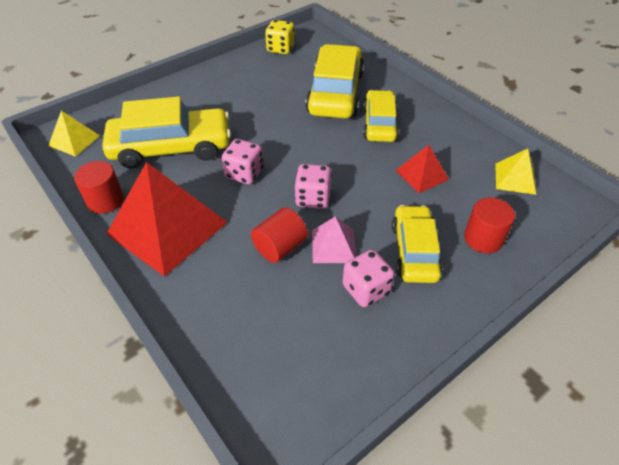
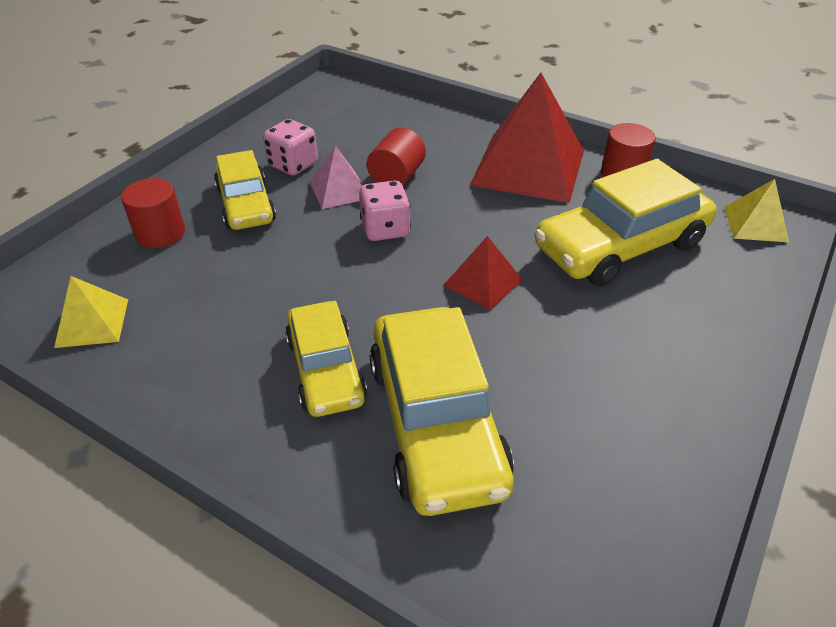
camera: 160 degrees right, 5 degrees down
pink dice [222,139,263,184] -> none
yellow dice [265,20,295,54] -> none
red pyramid [396,145,449,193] -> red pyramid moved to [444,236,523,310]

